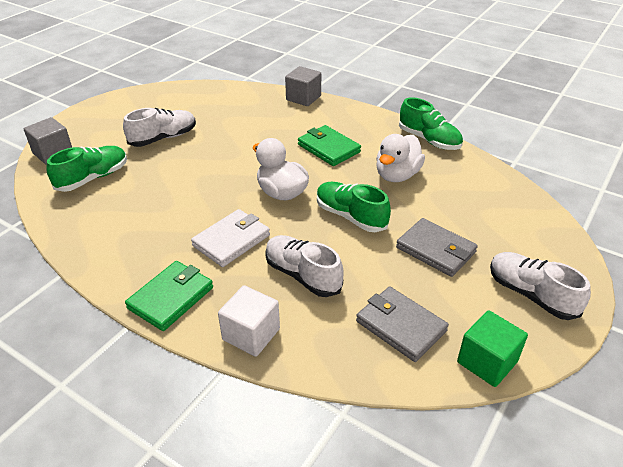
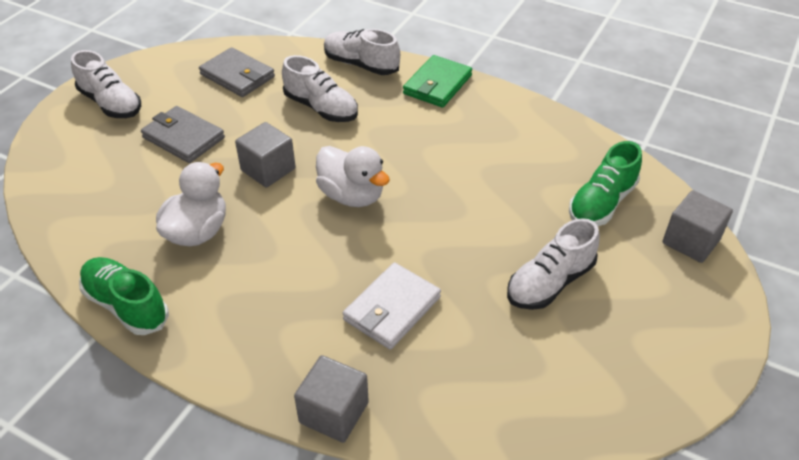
camera: 175 degrees right, 5 degrees up
white wallet [191,209,270,267] -> white wallet moved to [343,262,441,349]
white cube [218,285,280,357] -> white shoe [324,29,400,75]
green wallet [298,125,361,166] -> none
green shoe [317,182,391,232] -> grey cube [235,122,296,187]
green cube [457,310,528,387] -> none

